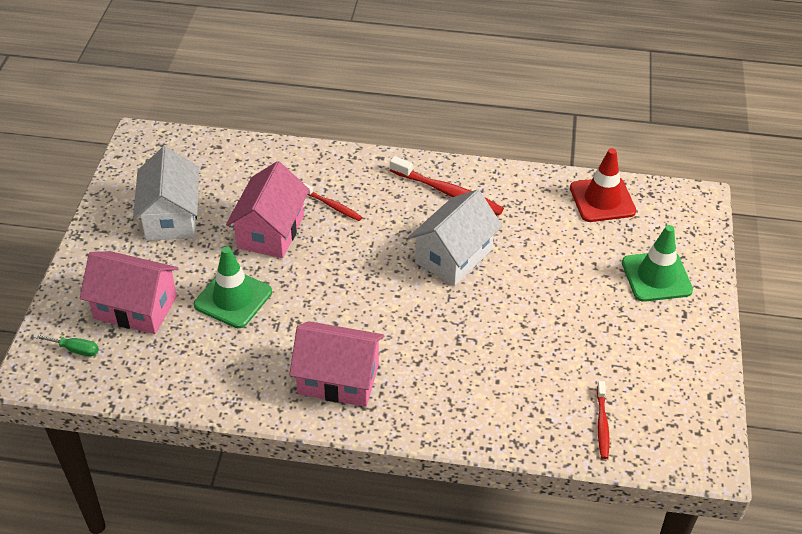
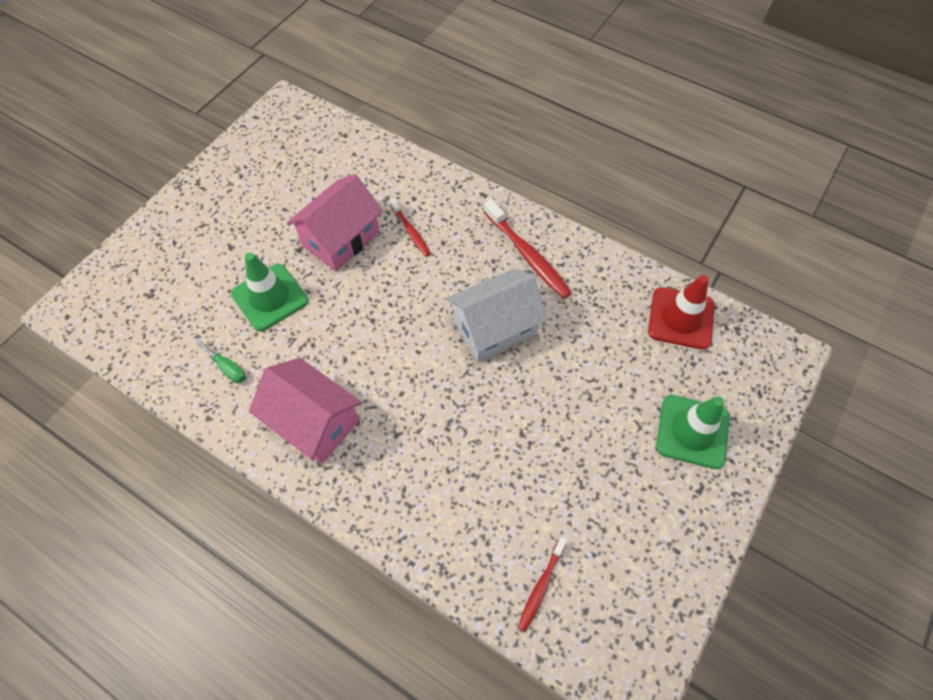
camera: 25 degrees right, 15 degrees up
green screwdriver [34,334,99,357] -> green screwdriver moved to [196,339,246,383]
pink house [80,251,179,334] -> none
white house [133,146,199,241] -> none

